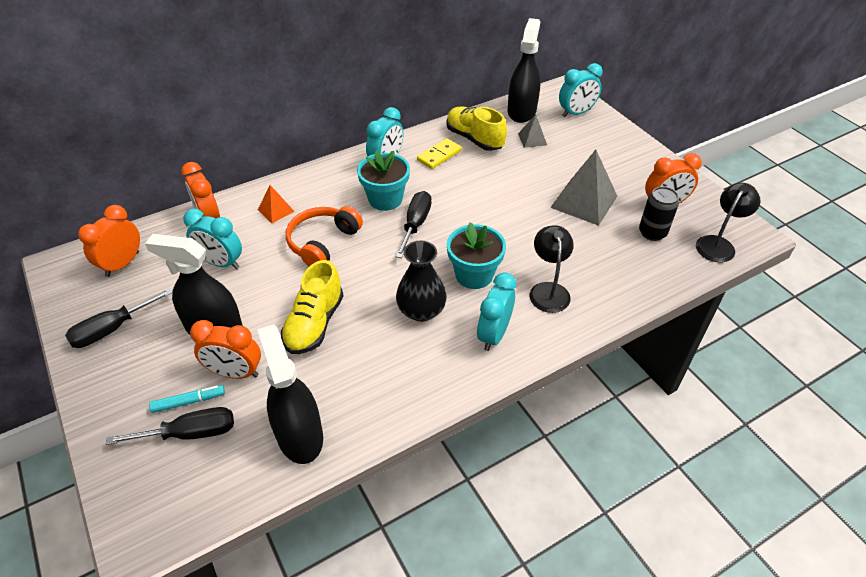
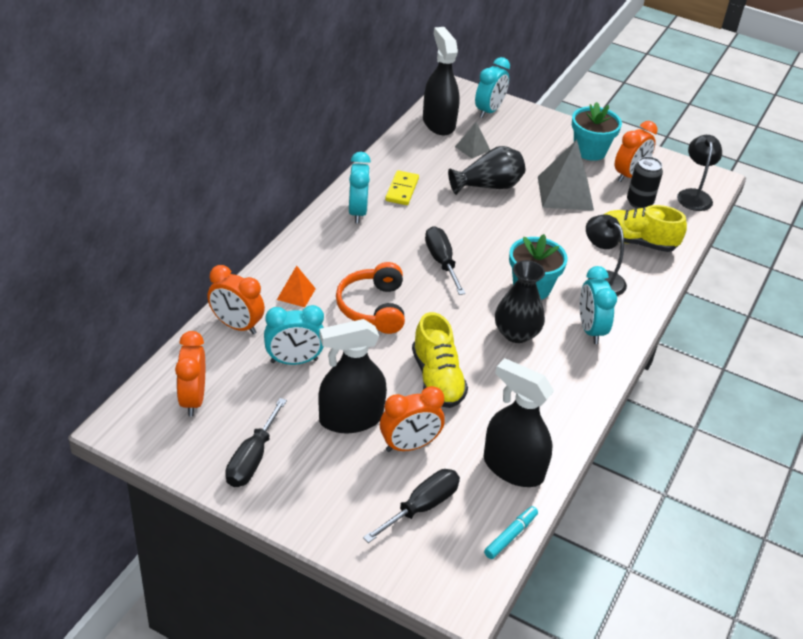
camera: 35 degrees left, 5 degrees down
turquoise marker [149,385,225,413] -> turquoise marker moved to [484,506,538,559]
turquoise flower pot [357,150,410,211] -> turquoise flower pot moved to [572,102,622,161]
yellow shoe [446,106,507,151] -> yellow shoe moved to [605,205,687,252]
none -> black vase [448,146,525,195]

